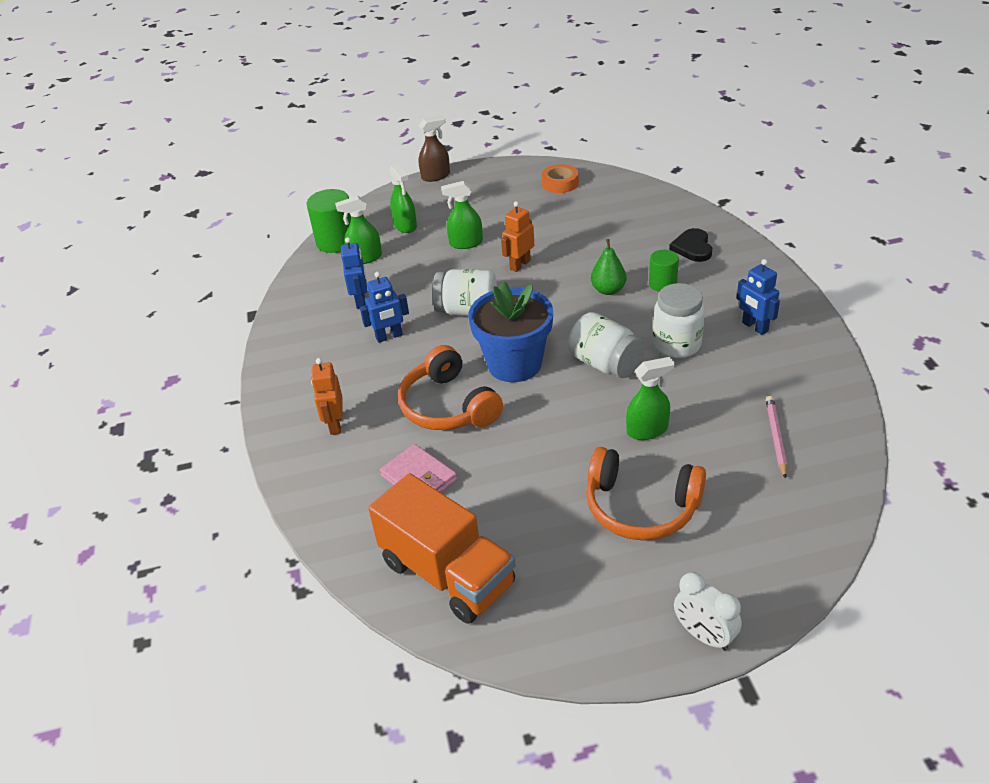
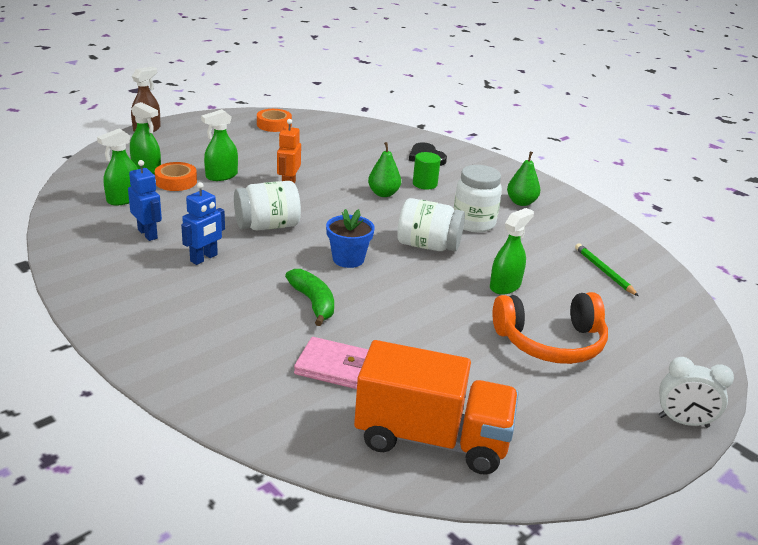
camera: 35 degrees left, 10 degrees down
green cylinder [307,189,351,253] -> none
orange robot [311,358,342,435] -> none
orange headphones [398,345,503,430] -> green banana [285,269,334,326]
blue flower pot [468,281,553,382] -> blue flower pot [326,209,375,268], size x0.58
blue robot [737,259,780,335] -> green pear [507,152,540,206]
pink pencil [766,396,787,479] -> green pencil [575,243,639,296]
none -> orange tape [155,162,197,191]

